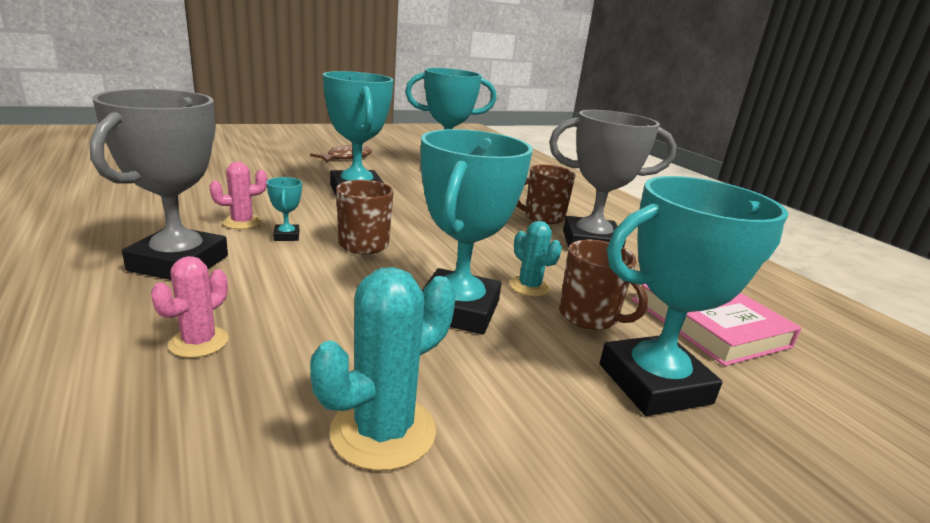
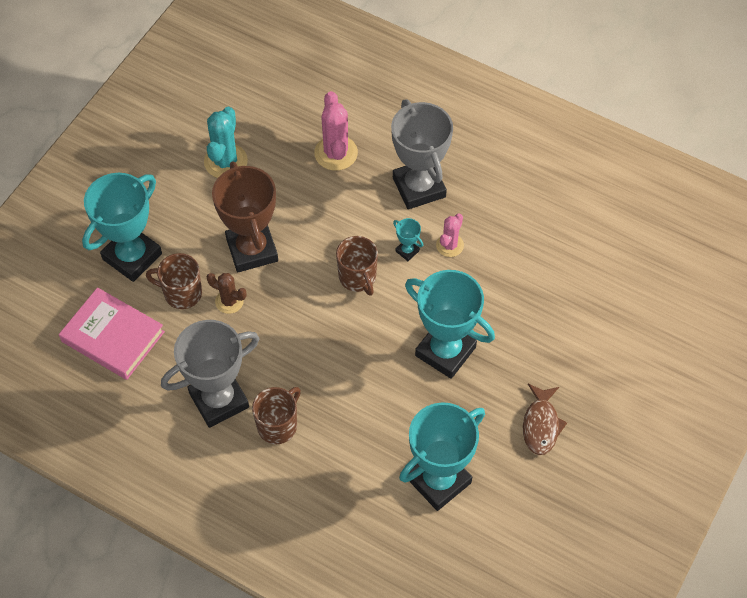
camera: 150 degrees right, 35 degrees up
pink cactus [151,256,229,358] -> pink cactus [314,91,358,171], size x1.62
turquoise trophy [421,129,533,334] -> brown trophy [212,162,278,272]
turquoise cactus [510,221,562,296] -> brown cactus [207,273,247,314]

